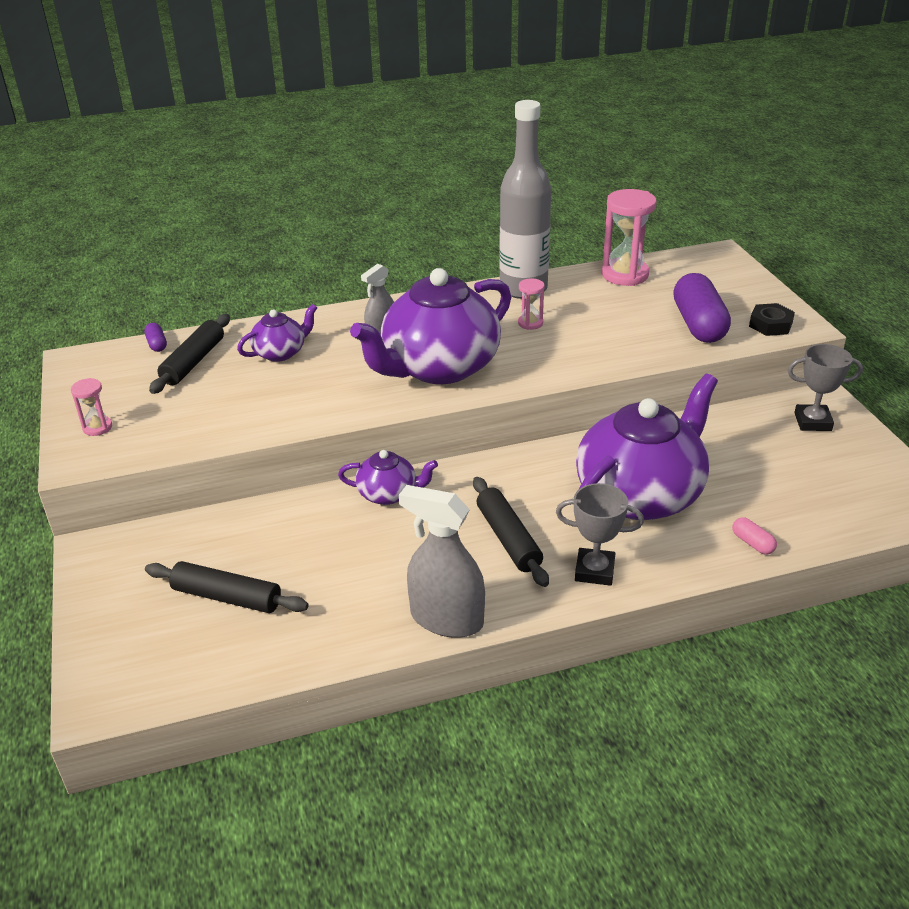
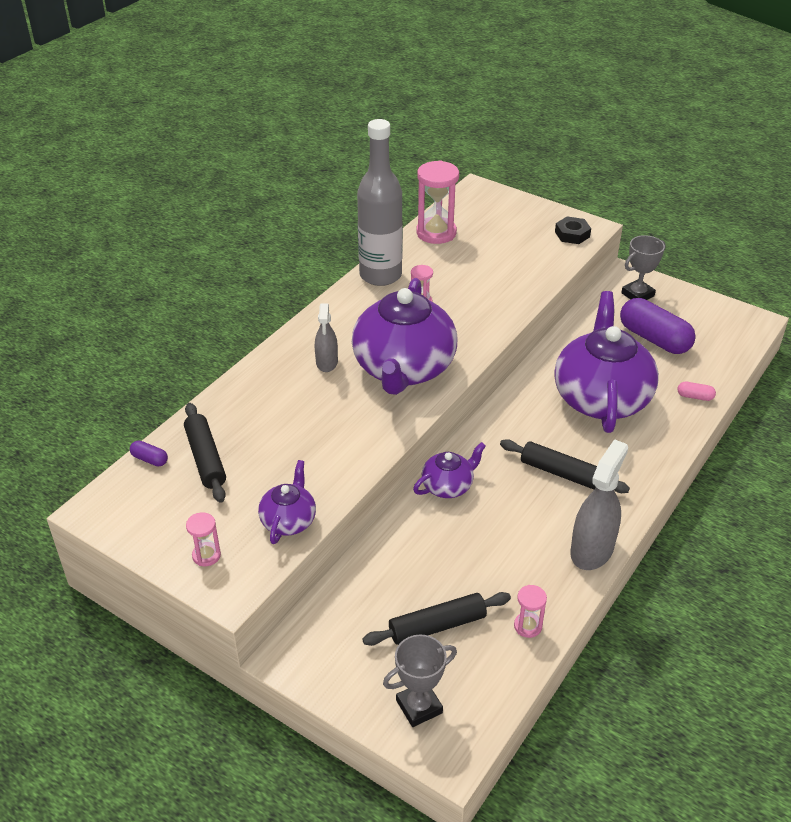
camera: 40 degrees left, 5 degrees up
purple teapot [237,304,317,362] -> purple teapot moved to [258,460,316,544]
grey spray bottle [399,485,485,638] -> grey spray bottle turned 135 degrees clockwise [570,439,628,570]
grey trophy [556,483,644,586] -> grey trophy moved to [383,634,457,727]
purple capsule [673,273,731,343] -> purple capsule moved to [620,298,696,354]
none -> pink hourglass [514,585,547,638]

